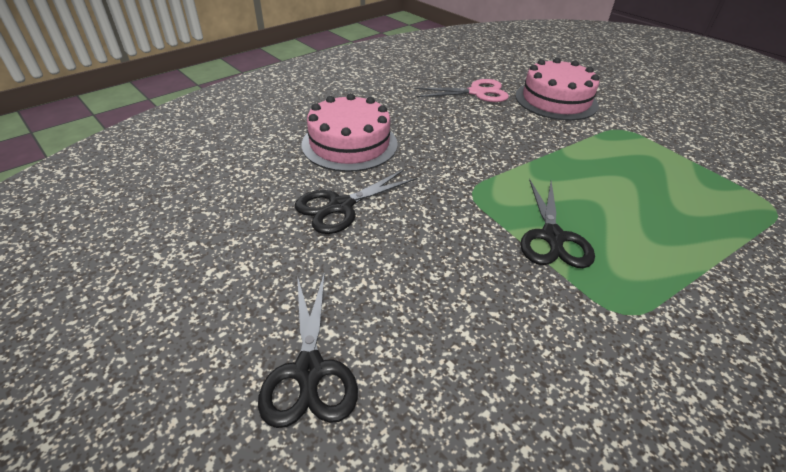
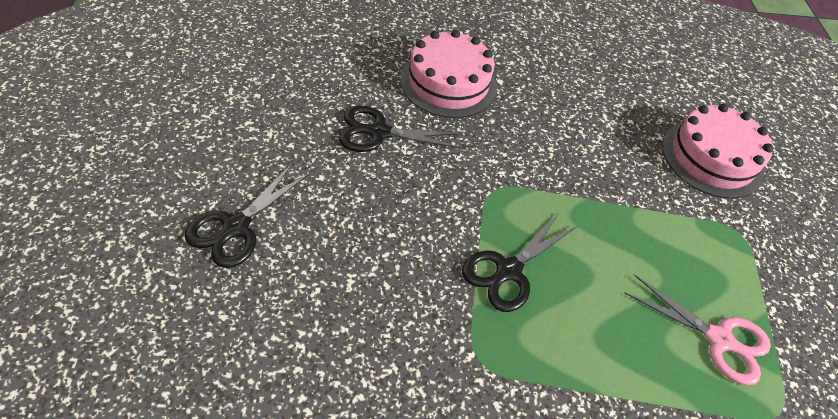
camera: 35 degrees right, 10 degrees up
pink scissors [414,79,509,102] -> pink scissors moved to [625,275,771,385]

